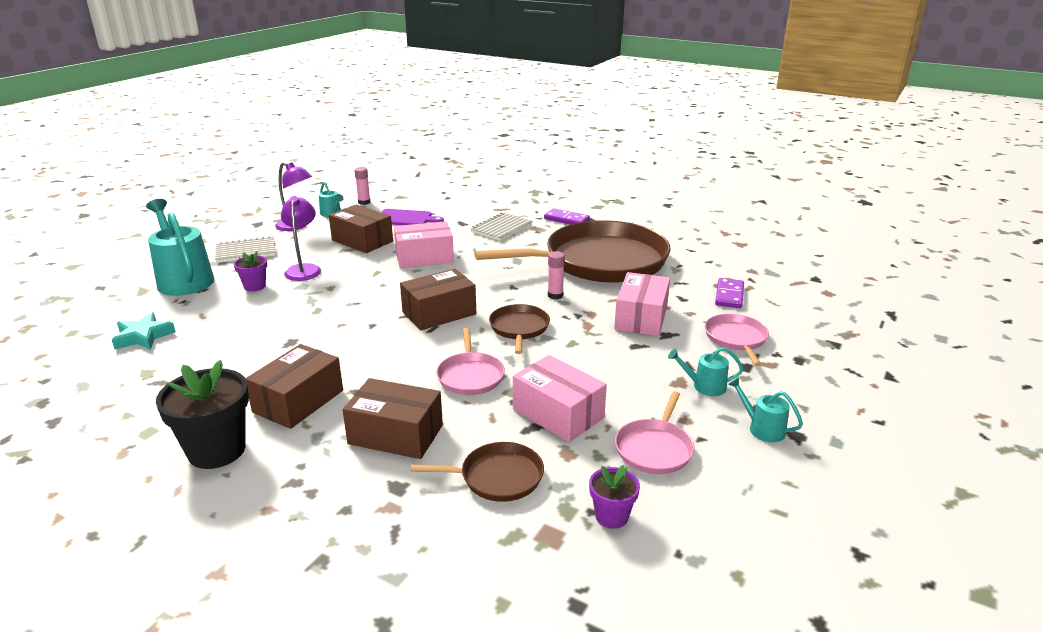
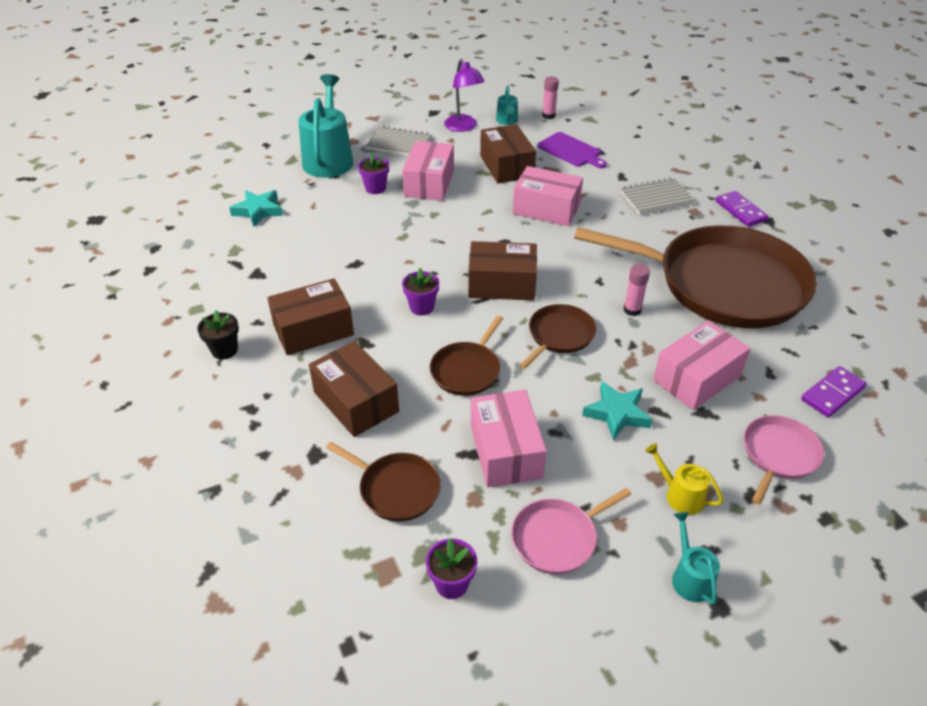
camera: 35 degrees right, 15 degrees up
black flower pot [156,360,249,469] -> black flower pot [197,310,239,360], size x0.54
purple lamp [281,196,321,281] -> pink box [402,141,454,201]
pink pan [436,328,505,395] -> brown pan [430,315,503,396]
turquoise watering can [668,347,743,396] -> yellow watering can [645,443,723,515]
none -> purple flower pot [402,268,439,315]
none -> turquoise star [582,382,652,441]

